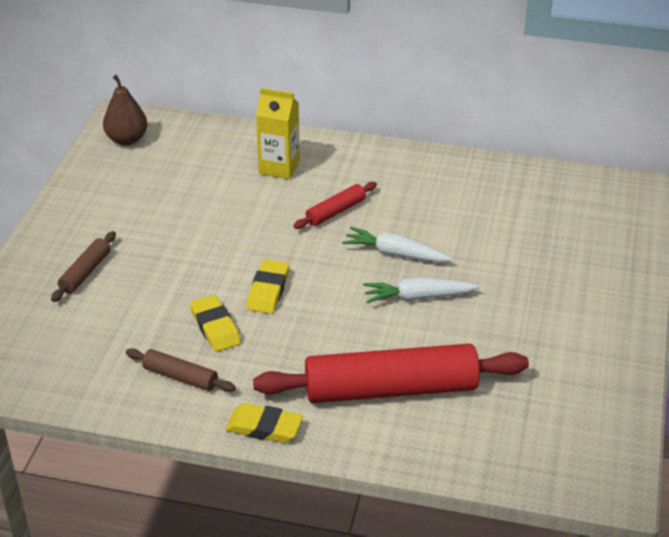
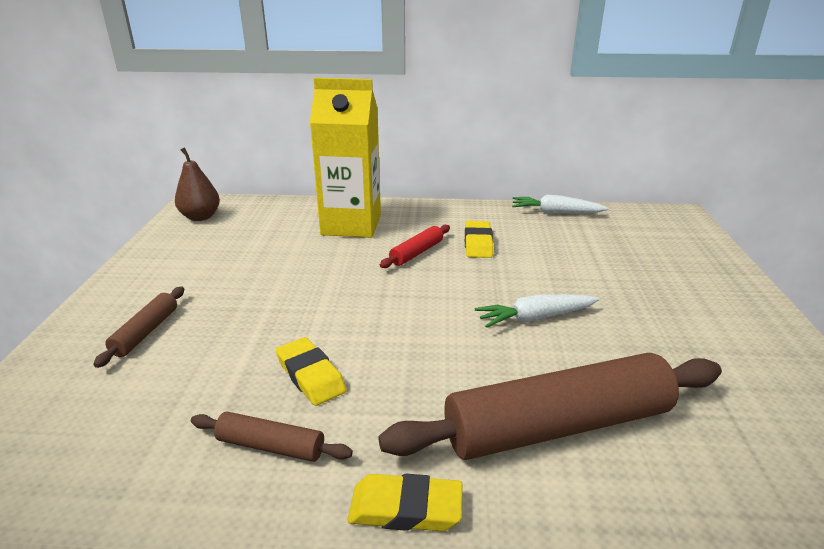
camera: 10 degrees left, 10 degrees down
yellow eraser [246,259,289,314] -> yellow eraser moved to [465,221,493,258]
red rolling pin [253,343,529,403] -> brown rolling pin [378,353,722,460]
yellow carton [256,88,300,179] -> yellow carton [310,78,381,238], size x1.64
white carrot [342,227,452,262] -> white carrot moved to [512,195,609,213]

